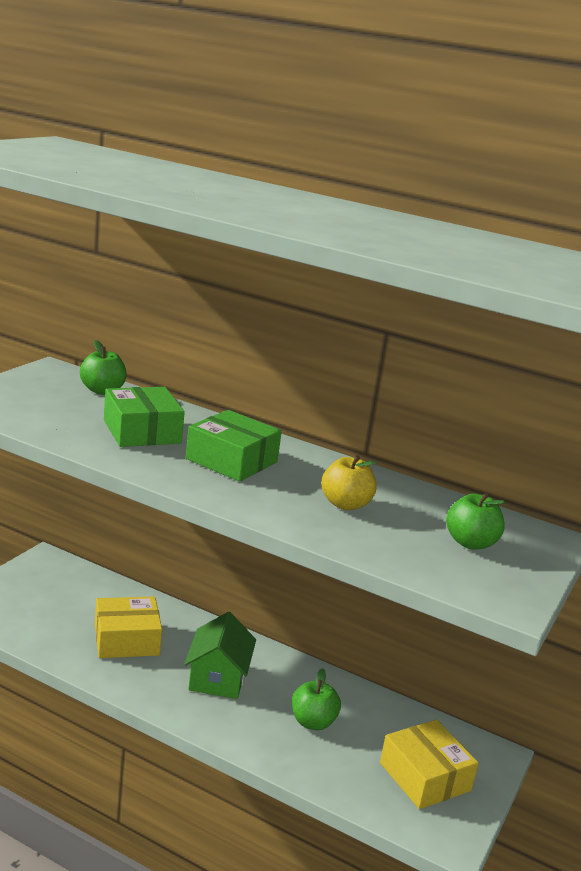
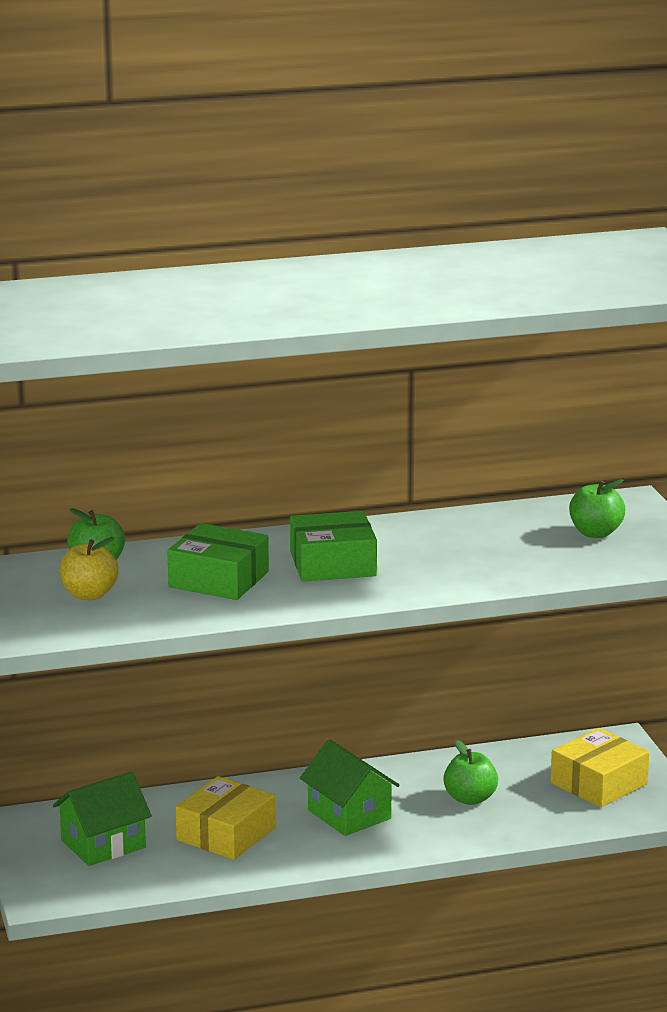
camera: 40 degrees left, 0 degrees up
yellow apple [321,455,377,510] -> yellow apple moved to [59,537,119,600]
yellow box [380,720,479,809] -> yellow box turned 60 degrees counterclockwise [550,728,649,808]
none -> green house [53,772,152,866]

